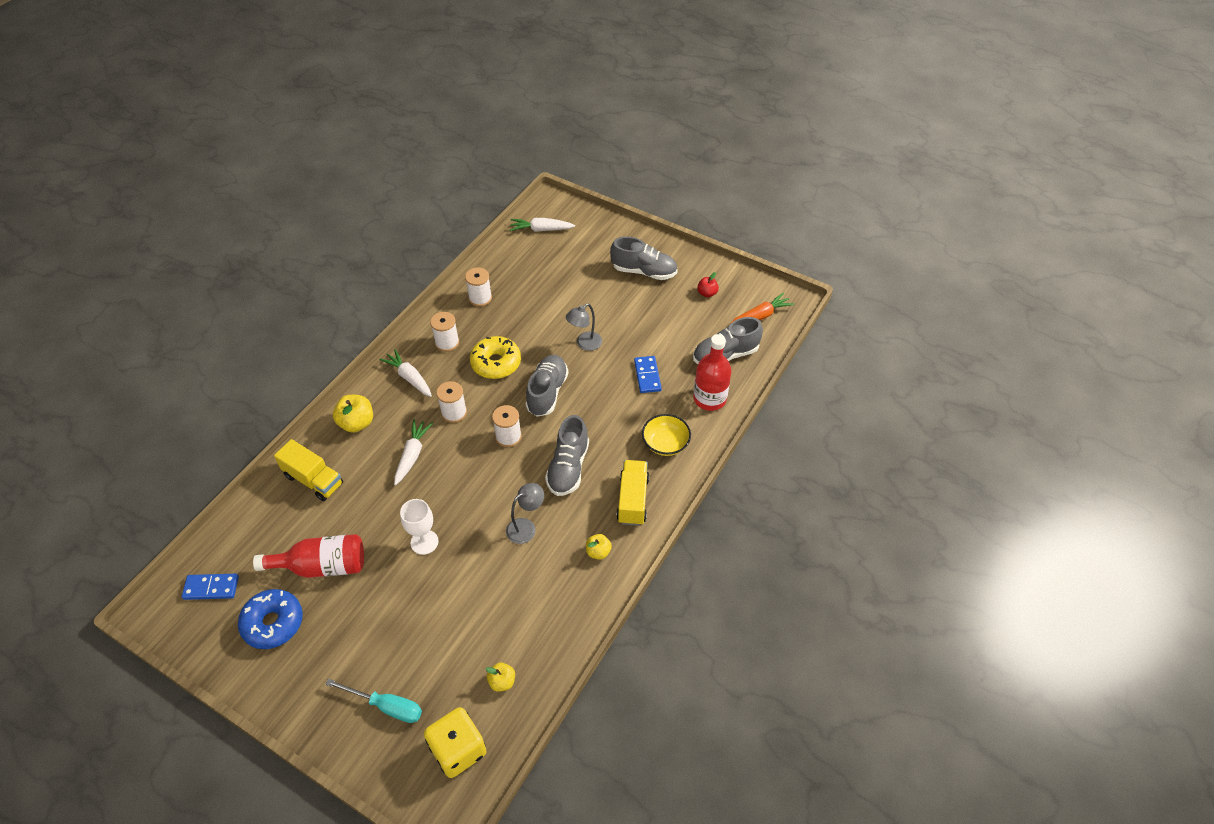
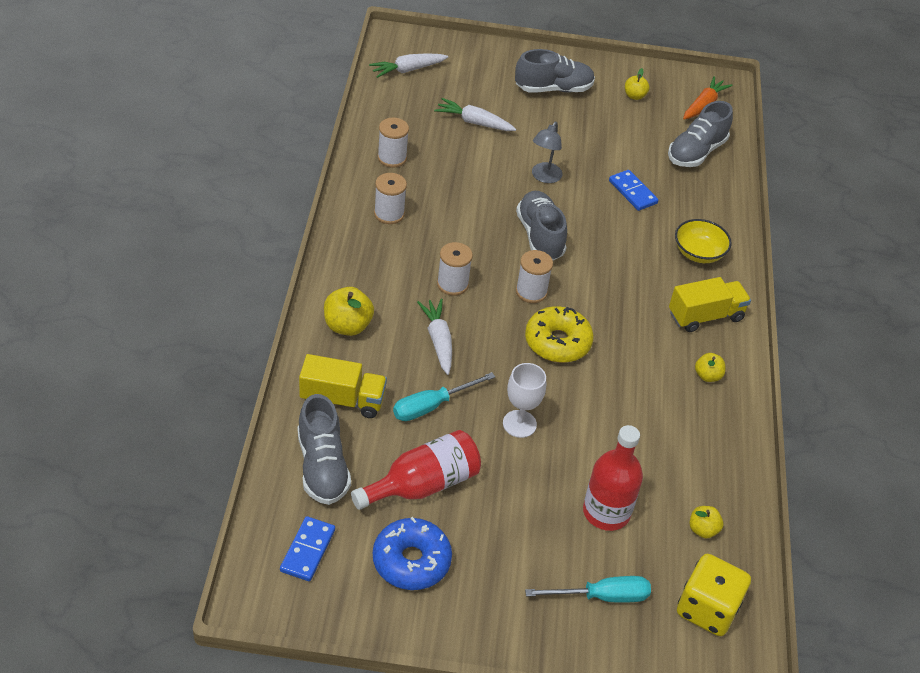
camera: 30 degrees left, 5 degrees down
blue domino [182,574,239,600] -> blue domino turned 45 degrees counterclockwise [280,516,335,581]
white carrot [379,349,432,397] -> white carrot moved to [434,98,516,131]
yellow donut [470,336,521,379] -> yellow donut moved to [525,306,594,363]
grey lamp [506,483,544,544] -> none
grey shoe [545,415,589,496] -> grey shoe moved to [298,394,351,505]
yellow truck [616,460,649,526] -> yellow truck turned 90 degrees clockwise [669,277,751,332]
red bottle [693,334,732,411] -> red bottle moved to [583,425,643,531]
red apple [697,272,719,298] -> yellow apple [625,68,649,100]
none -> turquoise screwdriver [393,372,495,421]

